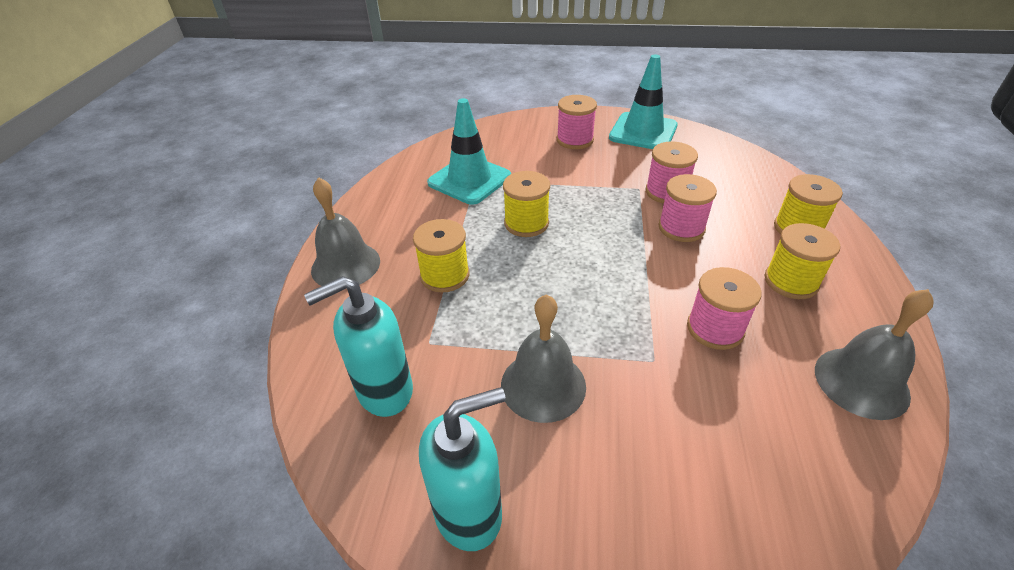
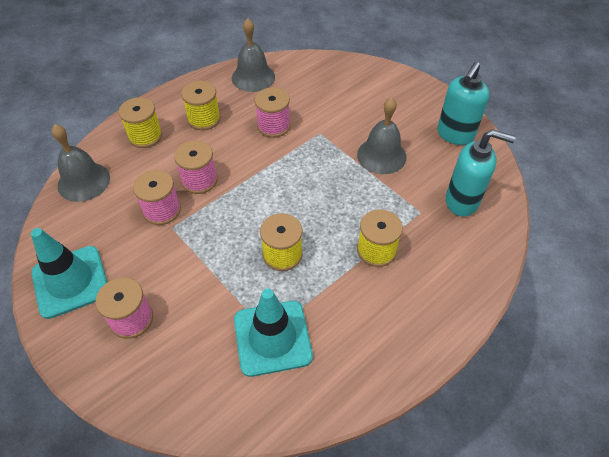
camera: 140 degrees left, 10 degrees up
grey bell [311,177,380,286] -> grey bell moved to [52,124,110,202]
turquoise soap dispenser [419,387,506,551] -> turquoise soap dispenser turned 75 degrees counterclockwise [437,62,490,145]

